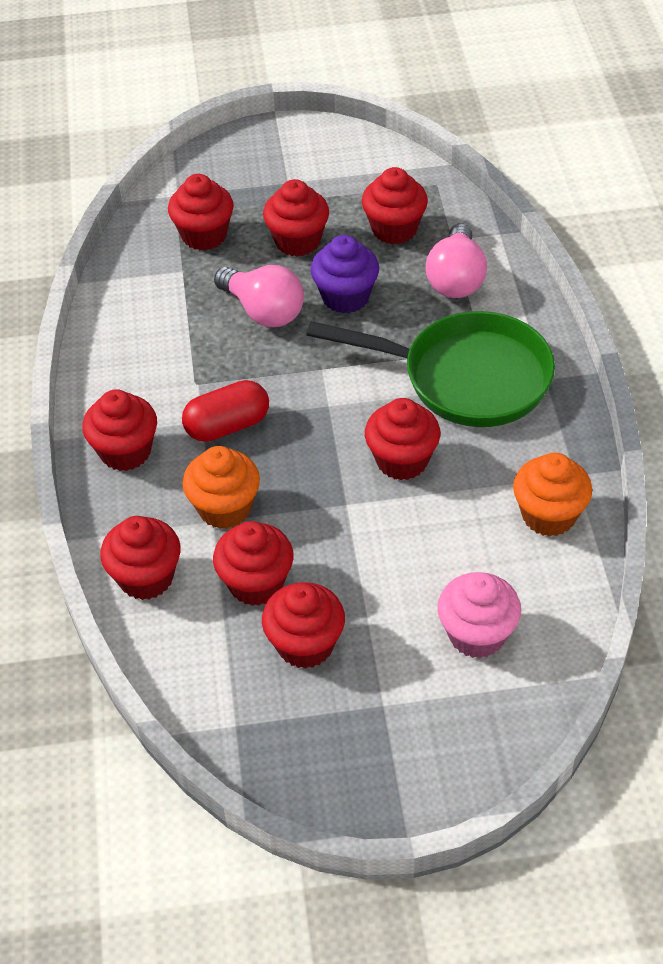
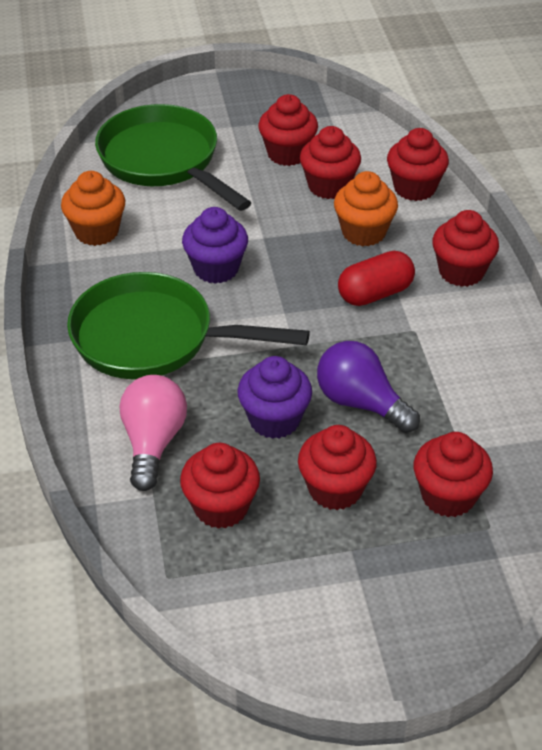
camera: 175 degrees right, 5 degrees down
pink light bulb [214,265,304,327] -> purple light bulb [317,341,420,433]
red cupcake [365,398,440,480] -> purple cupcake [182,207,248,284]
pink cupcake [437,572,521,658] -> green pan [95,104,251,211]

